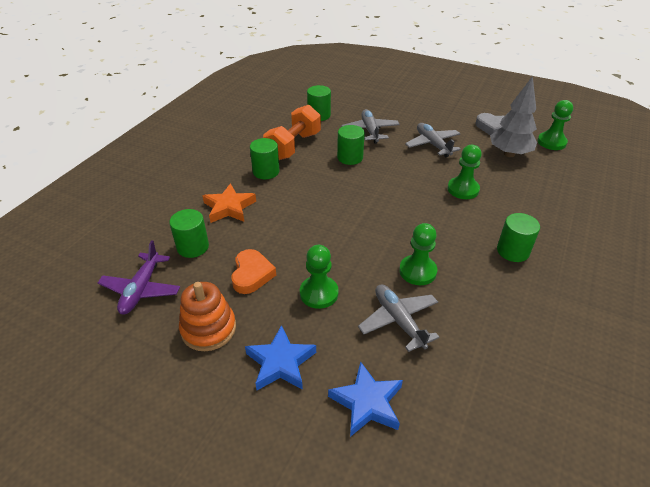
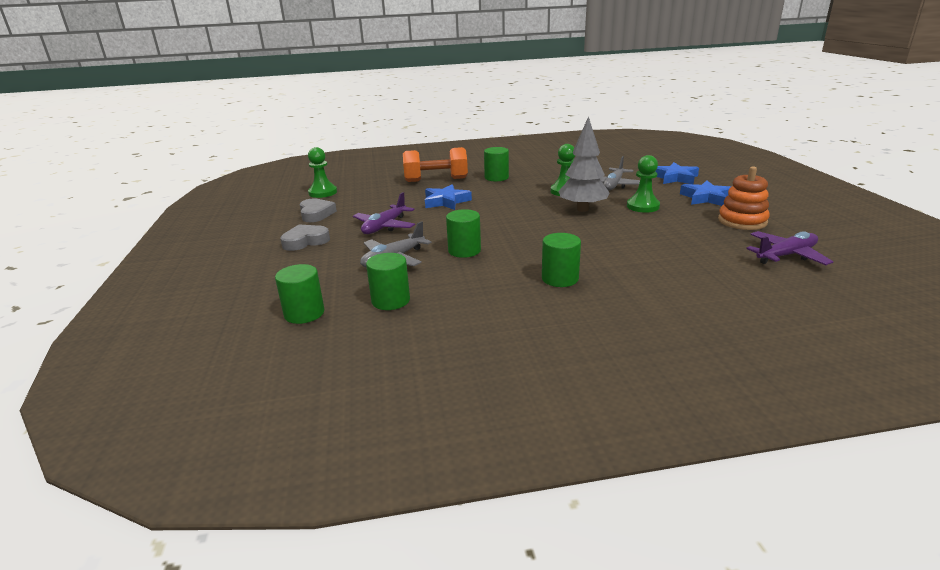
camera: 125 degrees left, 15 degrees down
green cylinder [169,209,209,258] -> green cylinder moved to [275,264,324,324]
orange star [203,183,256,223] -> none
orange heart [231,249,276,294] -> none
orange dumbbell [263,105,321,160] -> orange dumbbell moved to [403,147,468,182]
grey plane [405,123,461,157] -> purple plane [353,192,415,234]
green pawn [447,145,482,199] -> blue star [425,184,472,210]
grey tree [490,76,537,157] -> grey tree moved to [558,116,610,212]
none -> grey heart [280,225,330,251]

